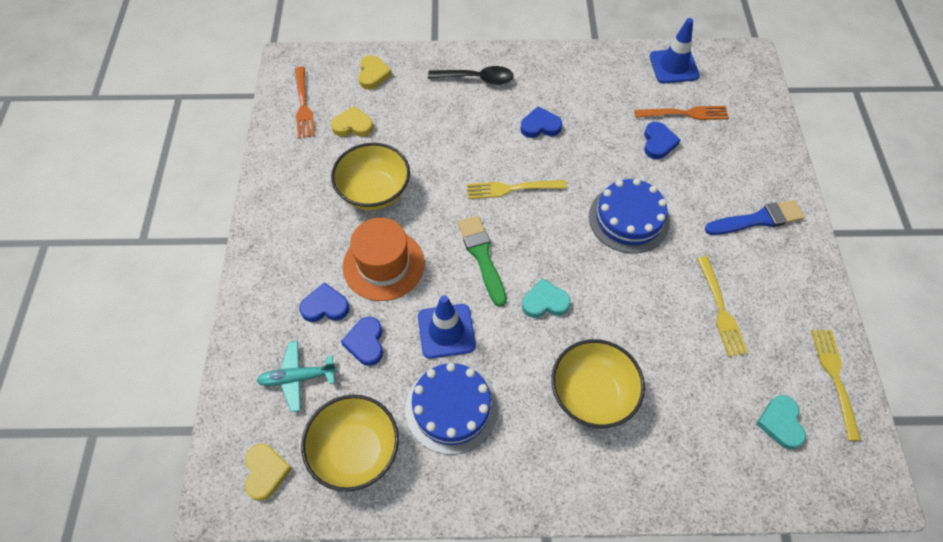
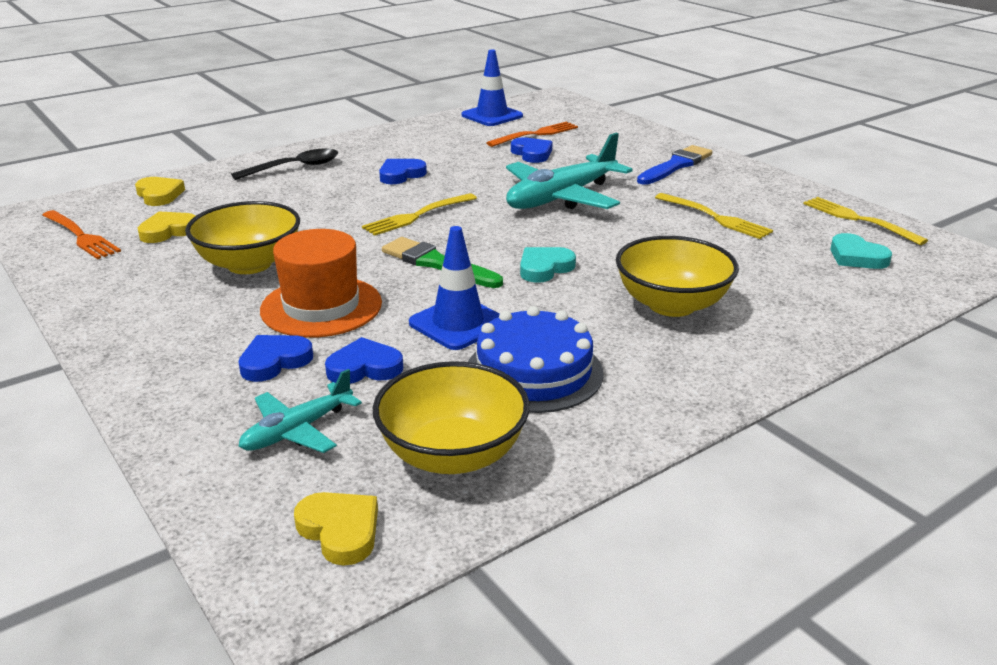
camera: 35 degrees left, 30 degrees down
blue heart [341,317,383,366] -> blue heart turned 120 degrees clockwise [325,337,403,384]
blue cake [589,178,670,253] -> turquoise plane [506,133,633,209]

